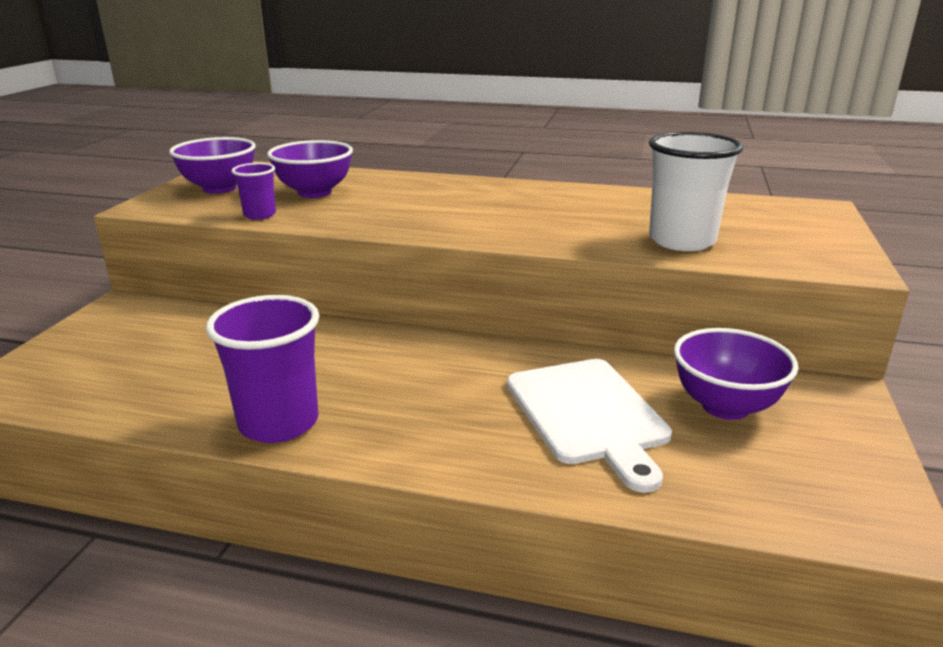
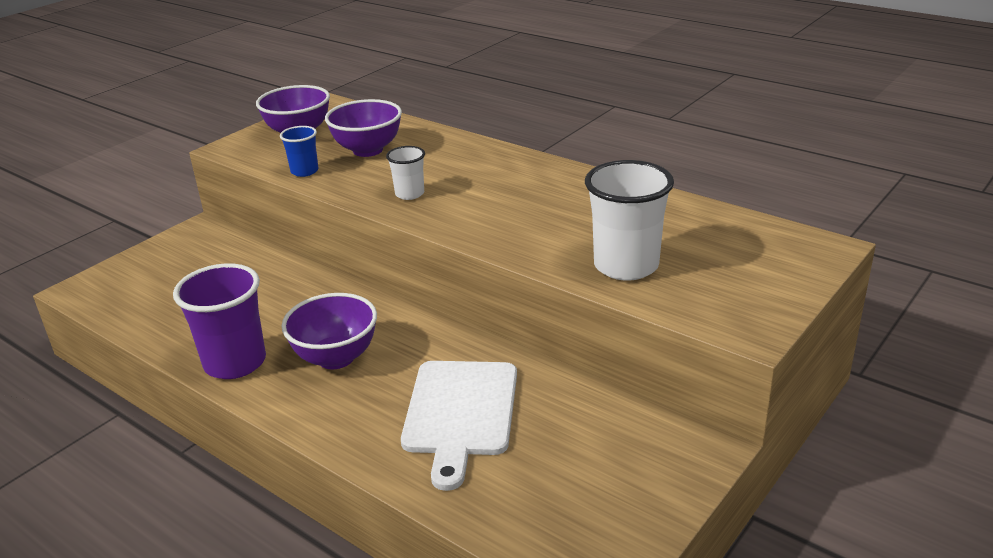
camera: 25 degrees right, 5 degrees up
purple cup [232,163,276,220] -> blue cup [280,126,318,177]
purple bowl [674,328,799,420] -> purple bowl moved to [281,293,377,369]
none -> white cup [386,146,425,200]

